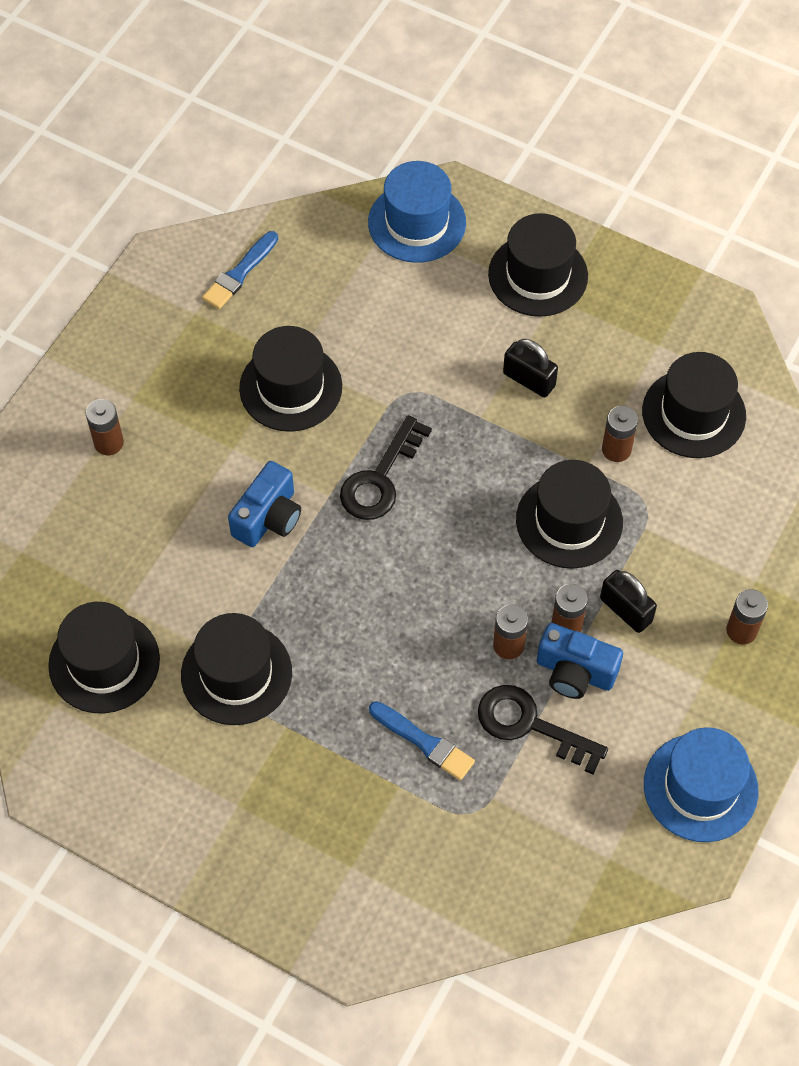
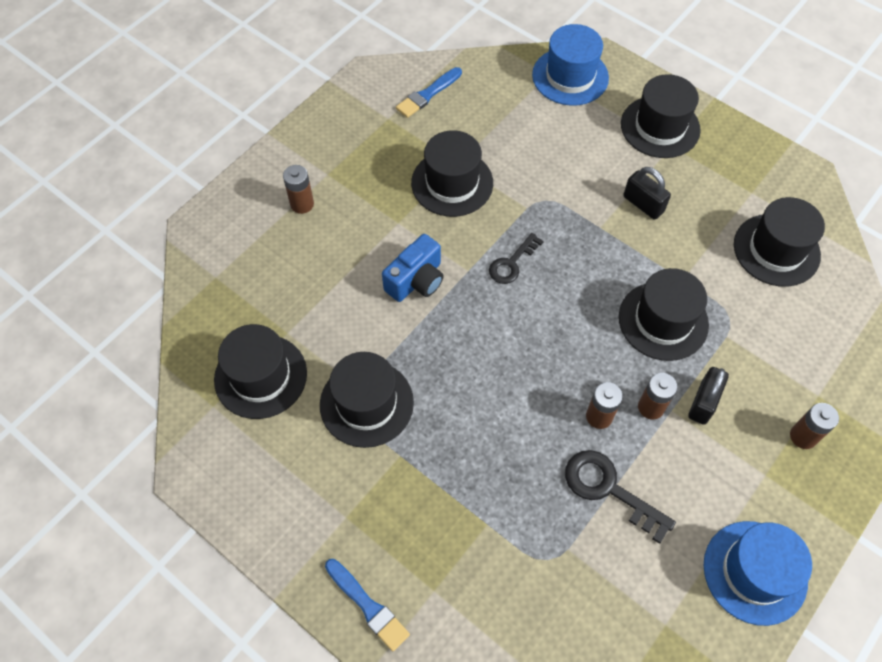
camera: 10 degrees right, 0 degrees up
black key [340,415,432,520] -> black key [489,233,544,284], size x0.66
blue brush [369,701,475,780] -> blue brush moved to [325,559,410,652]
blue camera [537,623,623,699] -> none
black padlock [600,570,657,633] -> black padlock turned 60 degrees clockwise [688,367,729,425]
brown battery [602,406,638,462] -> none

